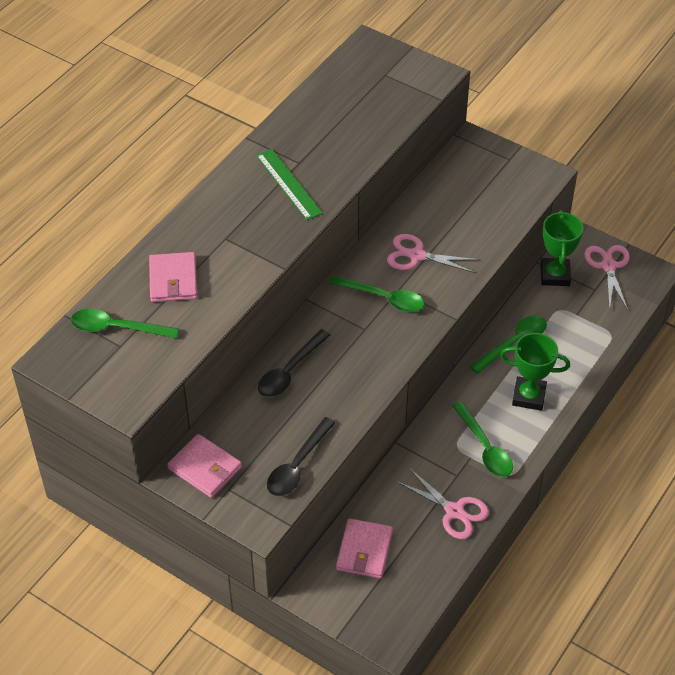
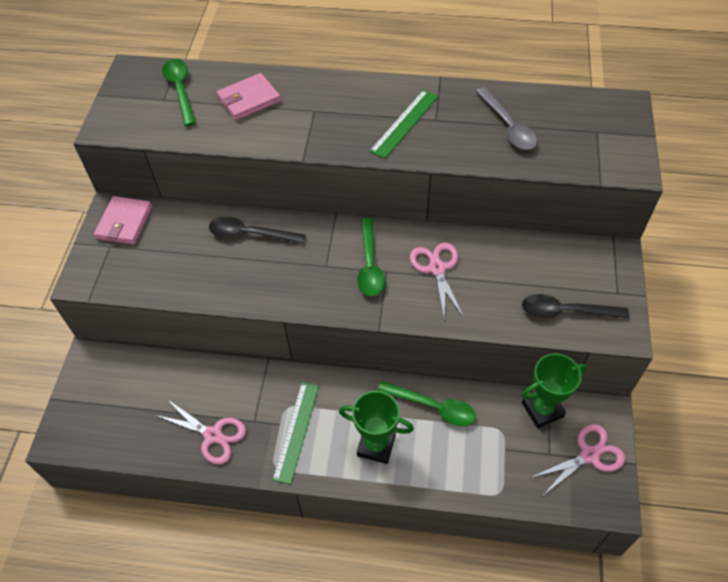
camera: 65 degrees right, 5 degrees up
black spoon [267,417,335,496] -> black spoon moved to [522,294,629,319]
pink wallet [336,518,393,579] -> none
pink scissors [397,468,489,539] -> pink scissors turned 75 degrees counterclockwise [155,399,246,465]
green spoon [452,401,513,477] -> green ruler [272,382,319,485]
green trophy [500,333,570,411] -> green trophy turned 60 degrees counterclockwise [339,391,414,464]
none -> grey spoon [476,87,537,150]

